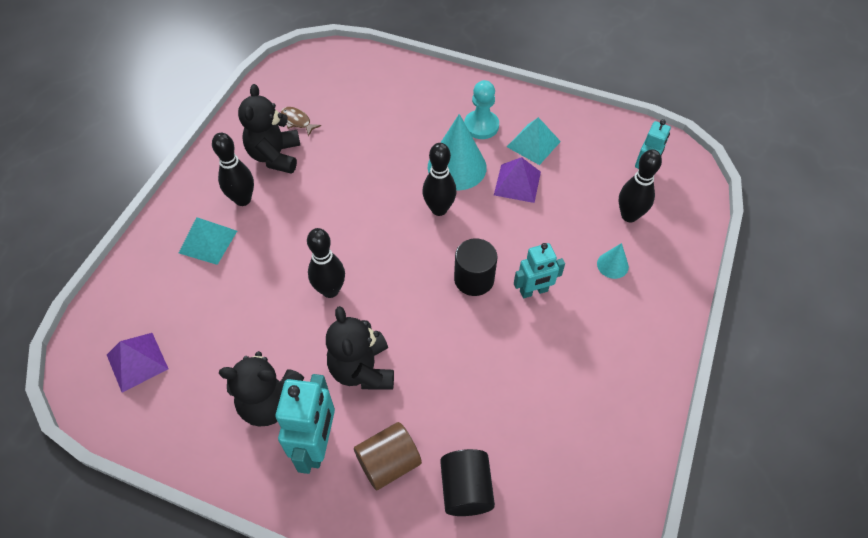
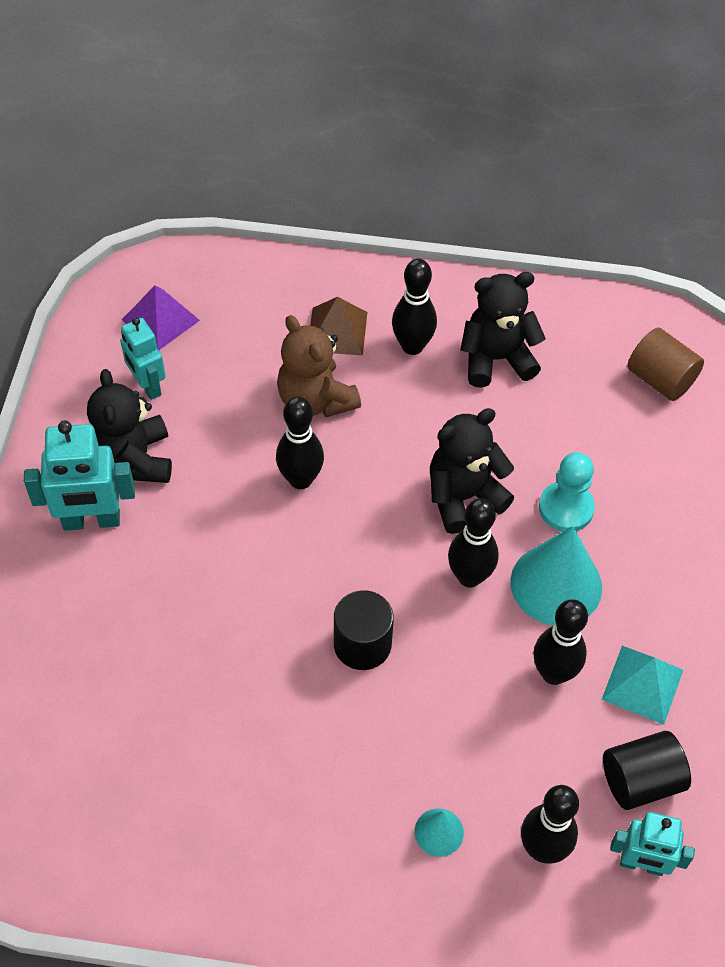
camera: 75 degrees right, 0 degrees up
turquoise pyramid [179,217,237,265] -> brown pyramid [310,297,367,356]
brown fish [281,107,321,136] -> none
black teddy bear [326,306,394,389] -> black teddy bear moved to [430,408,514,534]
brown cylinder [354,422,422,490] -> brown cylinder moved to [627,328,704,401]
black cylinder [440,449,495,516] -> black cylinder moved to [603,731,691,810]
turquoise pawn [464,80,499,139] -> turquoise pawn moved to [539,452,595,531]
purple pyramid [494,157,541,203] -> black bowling pin [533,599,588,685]
turquoise robot [514,243,565,299] -> turquoise robot moved to [120,317,166,400]
none -> brown teddy bear [277,315,361,417]

